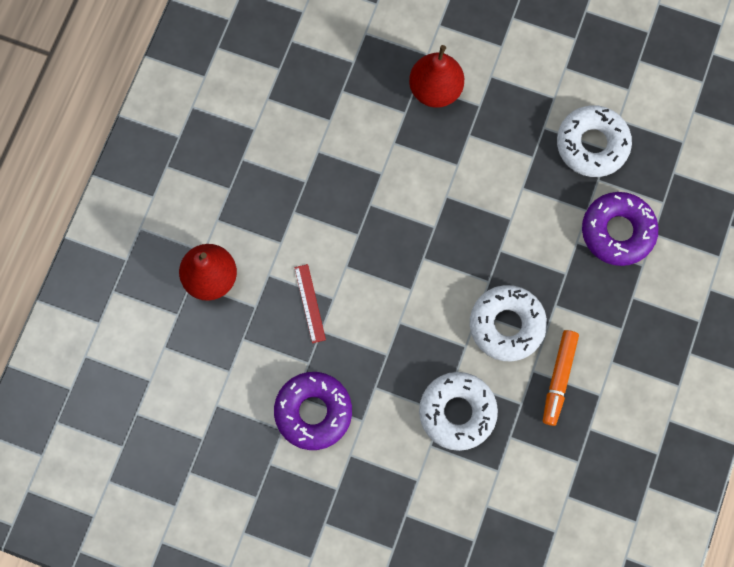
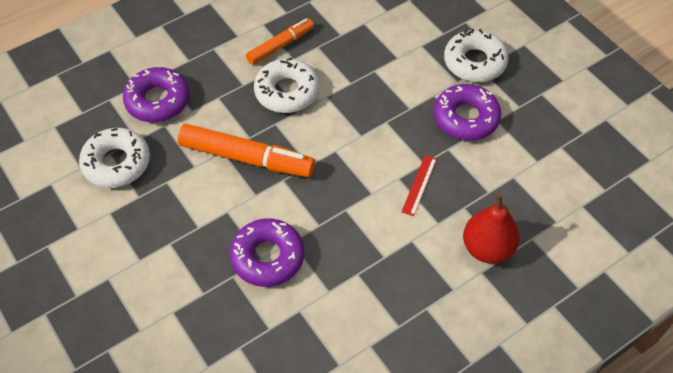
camera: 145 degrees left, 20 degrees down
red pear [409,45,464,108] -> none
white donut [419,372,498,451] -> white donut moved to [444,29,509,82]
none -> orange marker [178,124,315,177]
none -> purple donut [230,218,304,287]

